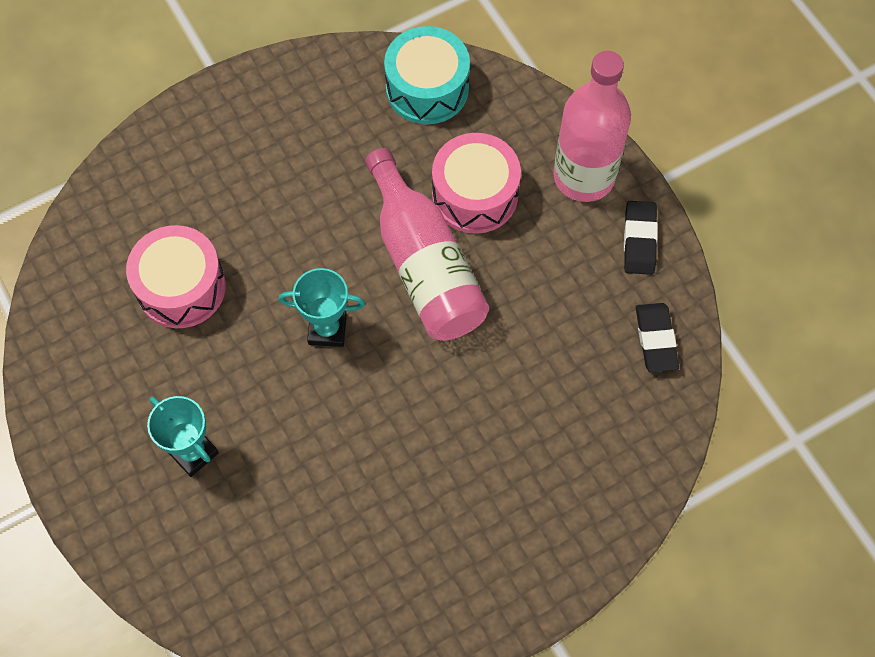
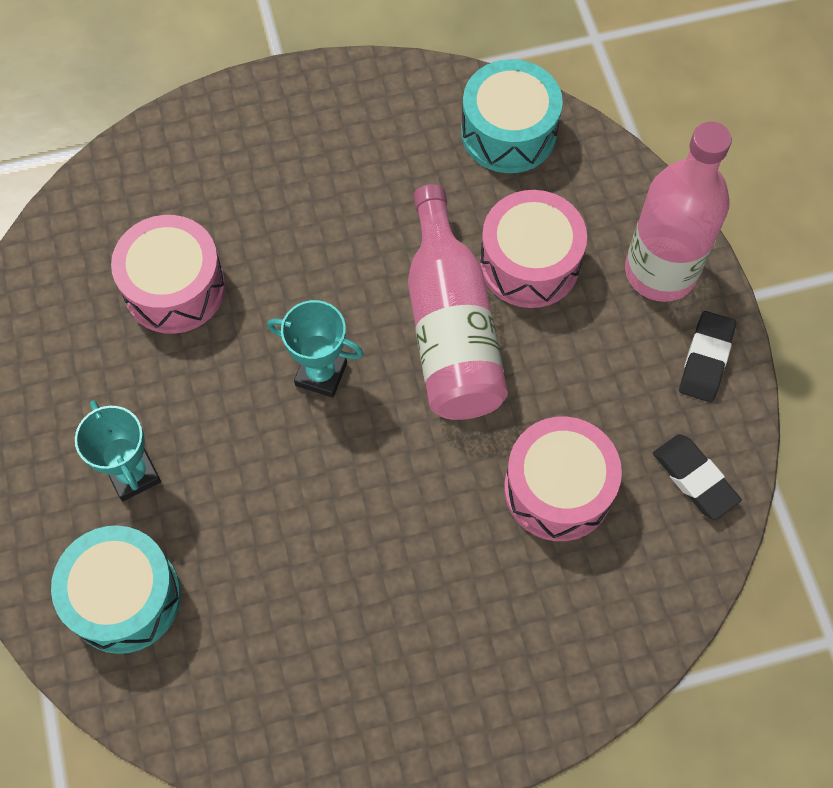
camera: 15 degrees right, 0 degrees up
black eraser [636,303,679,372] -> black eraser turned 45 degrees counterclockwise [653,434,742,520]
none -> turquoise drum [51,525,181,654]
none -> pink drum [504,417,622,541]

